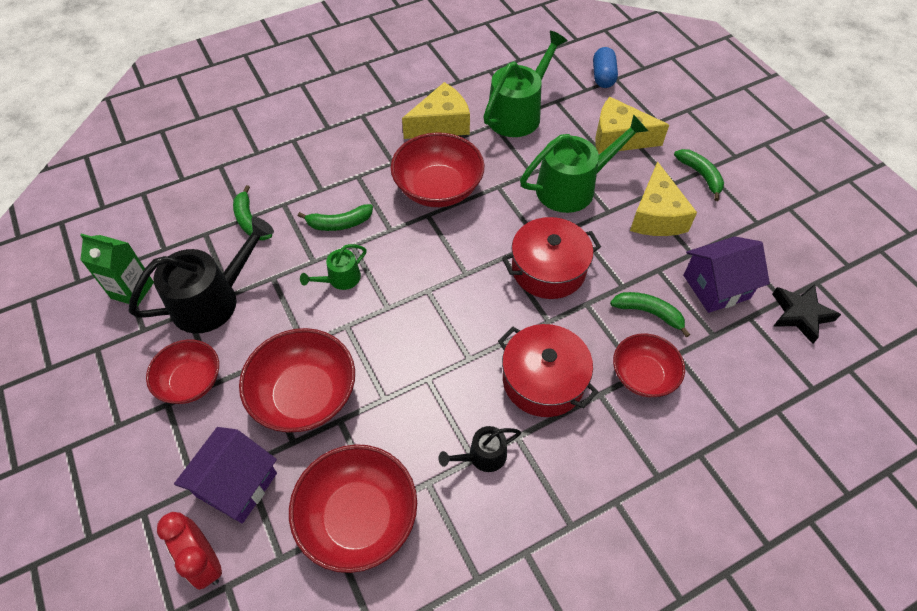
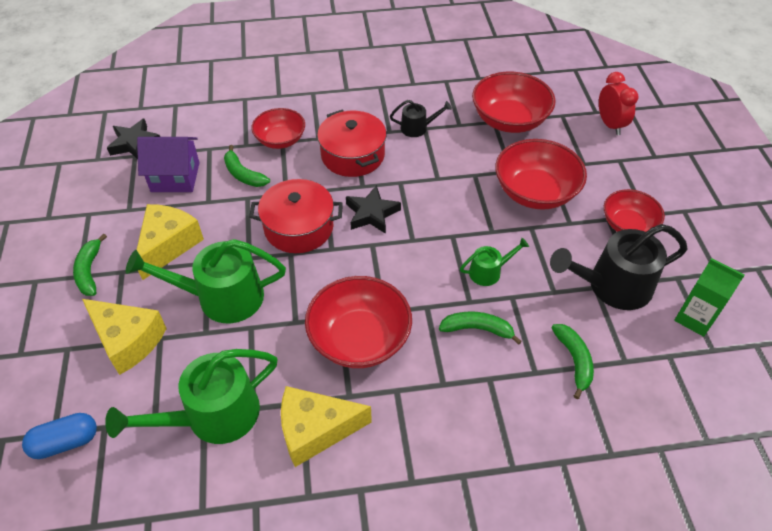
camera: 160 degrees left, 5 degrees down
purple house [174,427,277,524] -> none
blue capsule [593,47,618,88] -> blue capsule turned 45 degrees clockwise [22,413,97,459]
none -> black star [346,185,401,234]

